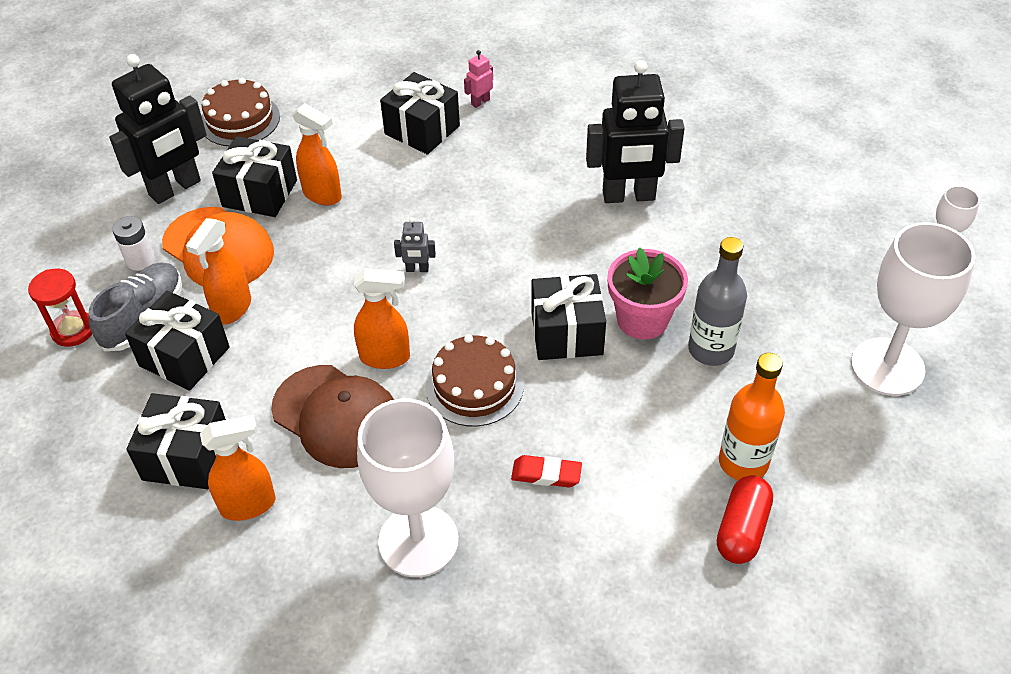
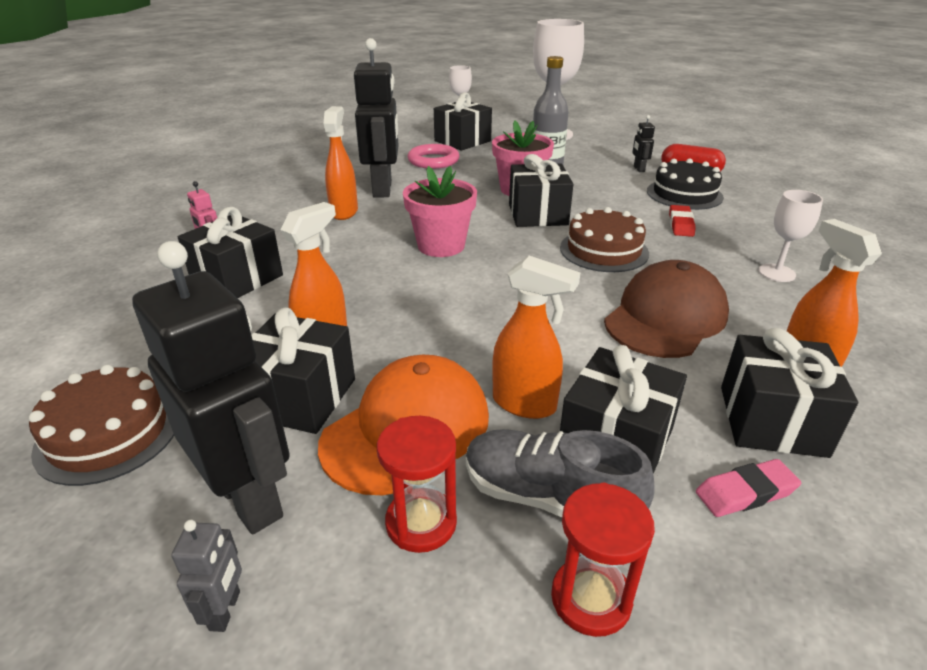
camera: 90 degrees left, 15 degrees down
white battery [112,216,155,271] -> red hourglass [377,416,457,553]
orange spray bottle [354,268,410,369] -> orange spray bottle moved to [324,106,358,220]
white goblet [357,399,459,577] -> white goblet [758,190,823,282], size x0.51
grey robot [394,217,436,272] -> grey robot moved to [171,520,242,632]
orange bottle [719,353,785,480] -> black robot [632,115,655,172]
none -> pink flower pot [403,166,477,257]
none -> pink ring [407,144,460,169]
none -> black gift [434,92,492,151]
none -> black cake [647,158,724,210]
none -> pink eraser [696,459,801,517]

